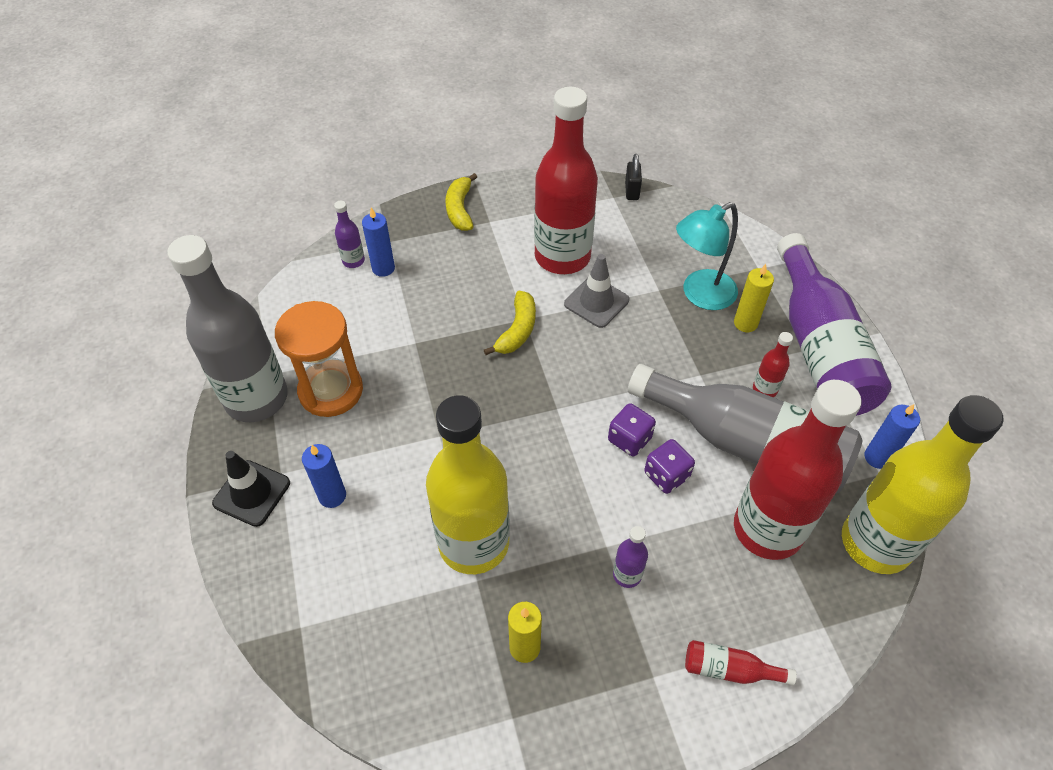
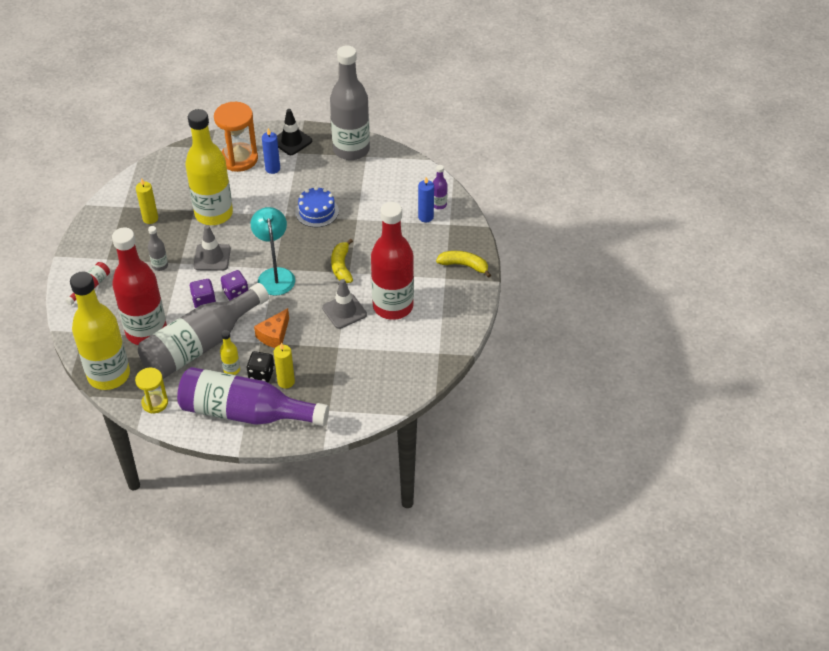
camera: 110 degrees right, 5 degrees down
orange hourglass [275,301,363,417] -> orange hourglass moved to [214,102,258,172]
yellow banana [484,291,536,355] -> yellow banana turned 45 degrees clockwise [331,239,353,283]
purple bottle [613,526,648,588] -> grey bottle [148,226,168,271]
black padlock [625,154,642,200] -> none
turquoise lamp [676,202,738,310] -> turquoise lamp moved to [251,207,295,295]
red bottle [753,332,793,397] -> yellow bottle [220,330,240,375]
blue candle [864,404,920,469] -> yellow hourglass [135,368,168,413]
none -> grey traffic cone [193,225,231,271]
none -> black dice [247,351,274,383]
none -> orange cheese [254,308,289,348]
none -> blue cake [295,187,339,227]

